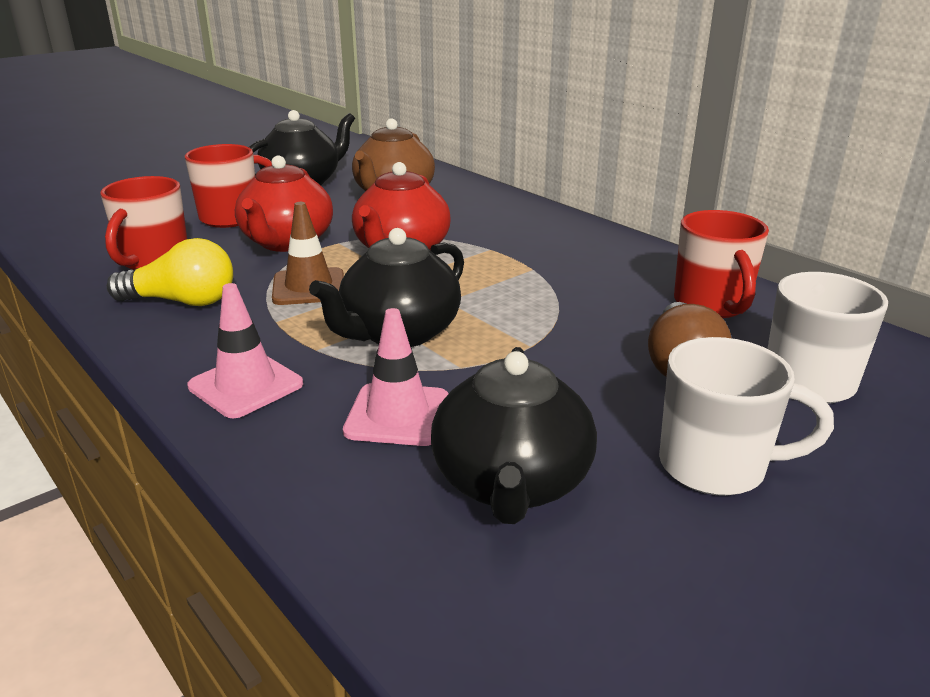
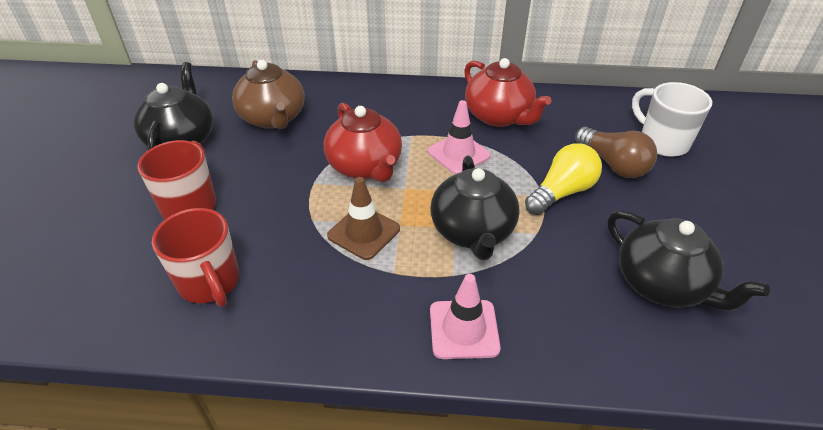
camera: 45 degrees left, 15 degrees up
yellow light bulb [107,238,233,306] -> yellow light bulb moved to [525,143,602,215]
red teapot [235,155,333,252] -> red teapot moved to [464,58,552,127]
pink traffic cone [343,308,449,446] -> pink traffic cone moved to [428,100,491,174]
white mug [659,337,834,496] -> none
red mug [674,210,769,318] -> none

